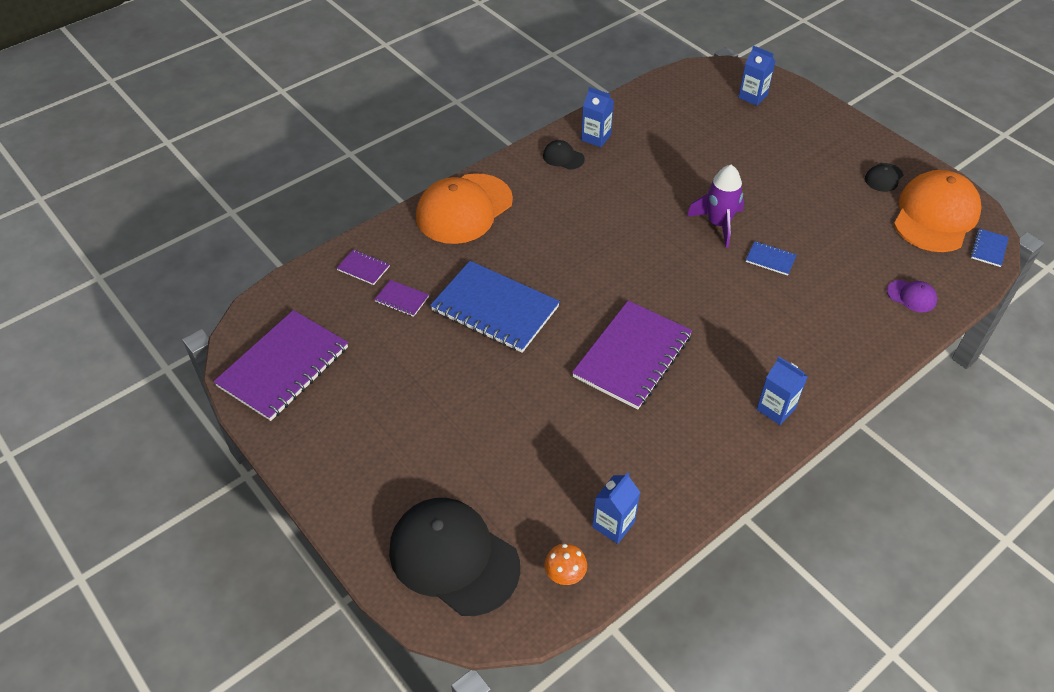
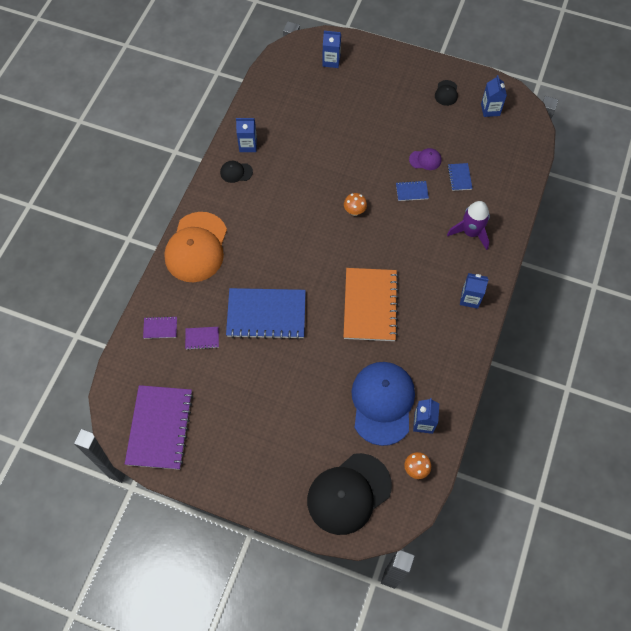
camera: 30 degrees left, 15 degrees up
black cap [389,498,520,616] -> black cap turned 45 degrees counterclockwise [307,453,392,535]
purple notebook [572,300,692,410] -> orange notebook [344,268,399,341]
purple rocket [687,165,744,248] -> purple rocket moved to [447,201,490,250]
purple cap [887,280,937,312] -> purple cap moved to [409,148,441,170]
orange cap [894,170,982,252] -> blue carton [481,75,507,117]
blue notebook [971,228,1009,267] -> blue notebook moved to [448,163,473,191]
none -> orange mushroom [344,193,367,216]
none -> blue cap [352,362,415,446]

